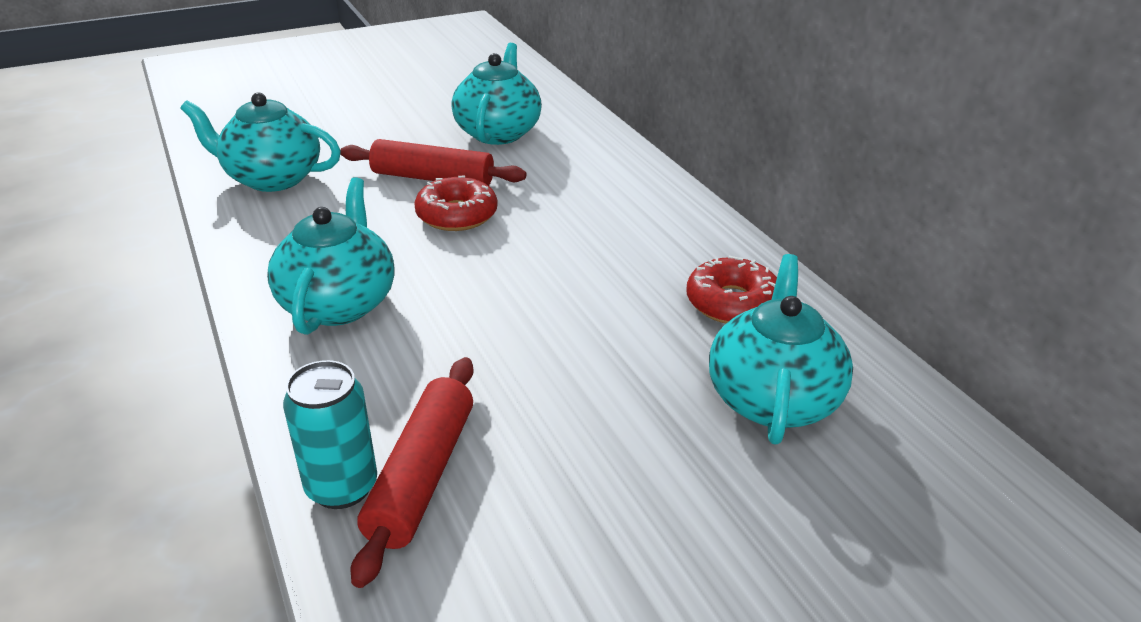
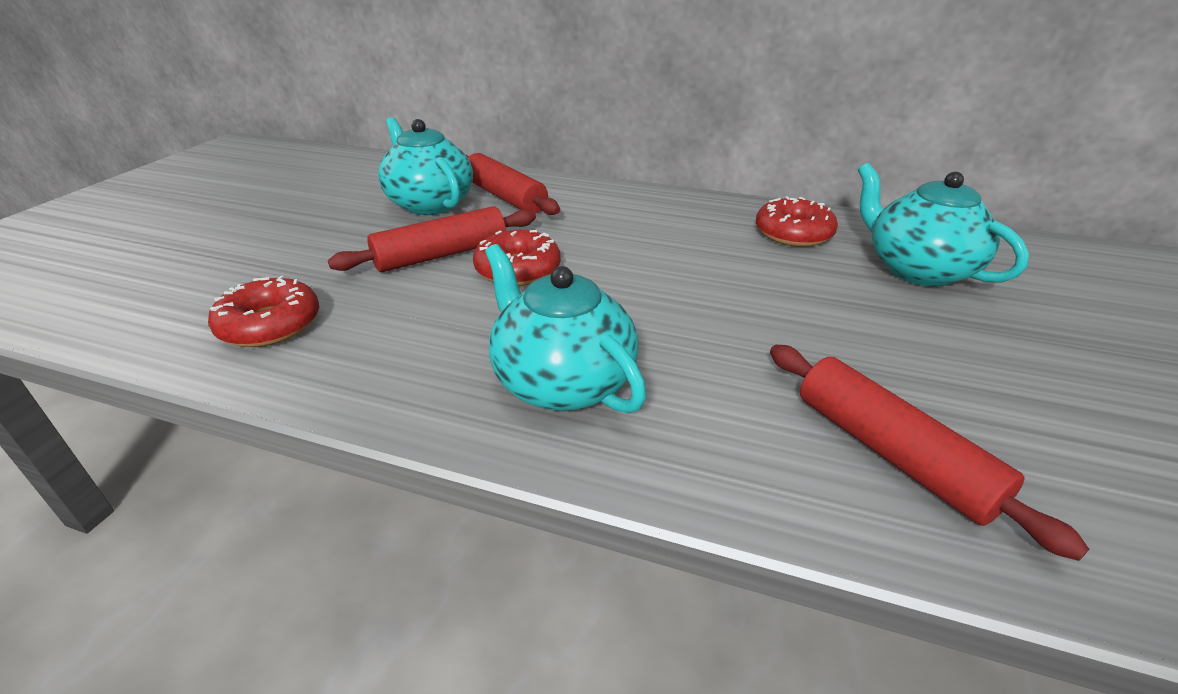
camera: 45 degrees left, 0 degrees up
turquoise teapot [180,92,341,192] -> red donut [208,276,319,347]
turquoise can [283,360,377,509] -> none
none -> red rolling pin [465,153,560,215]

